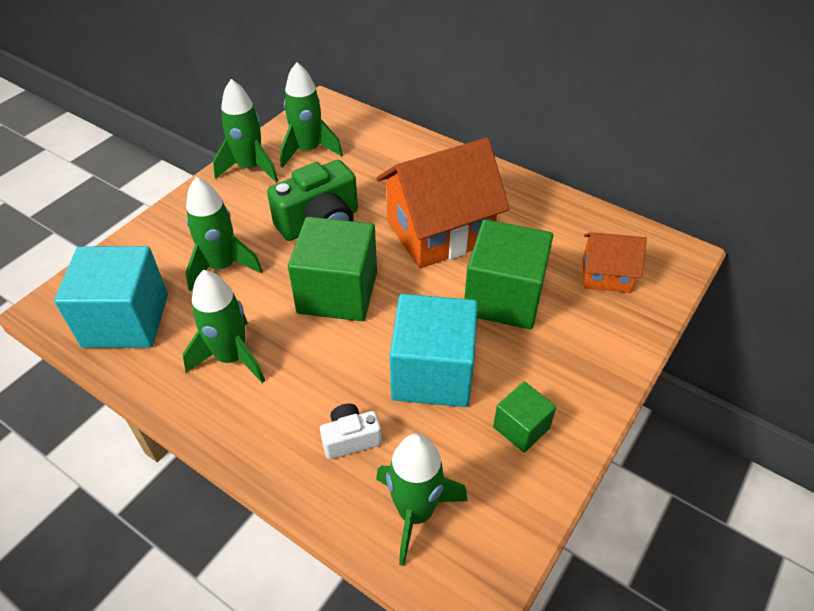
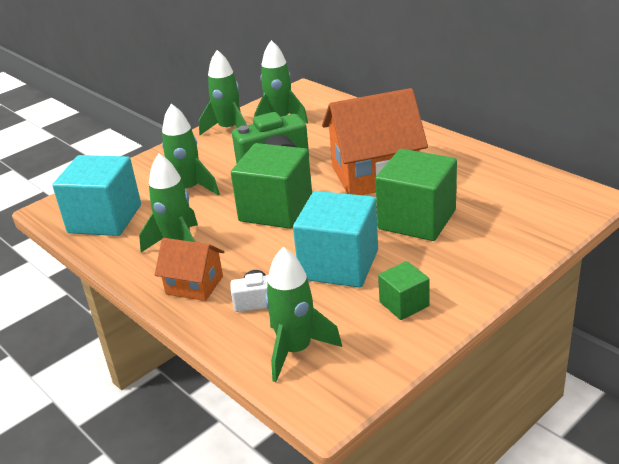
camera: 15 degrees right, 15 degrees down
orange house [583,232,647,293] -> orange house moved to [155,238,224,301]

